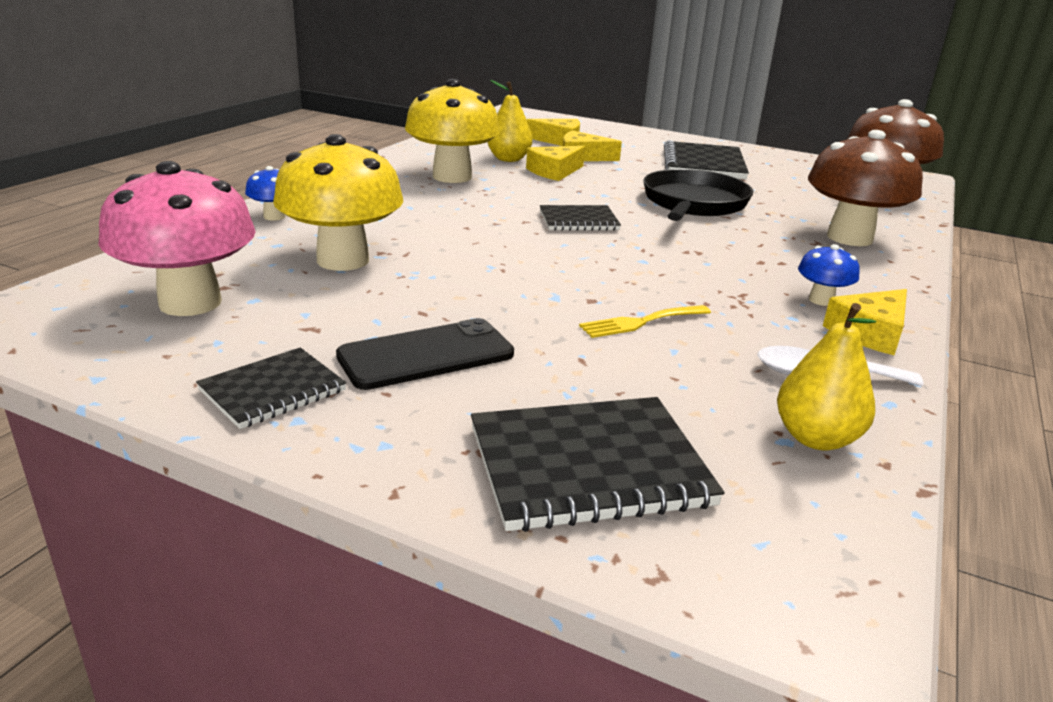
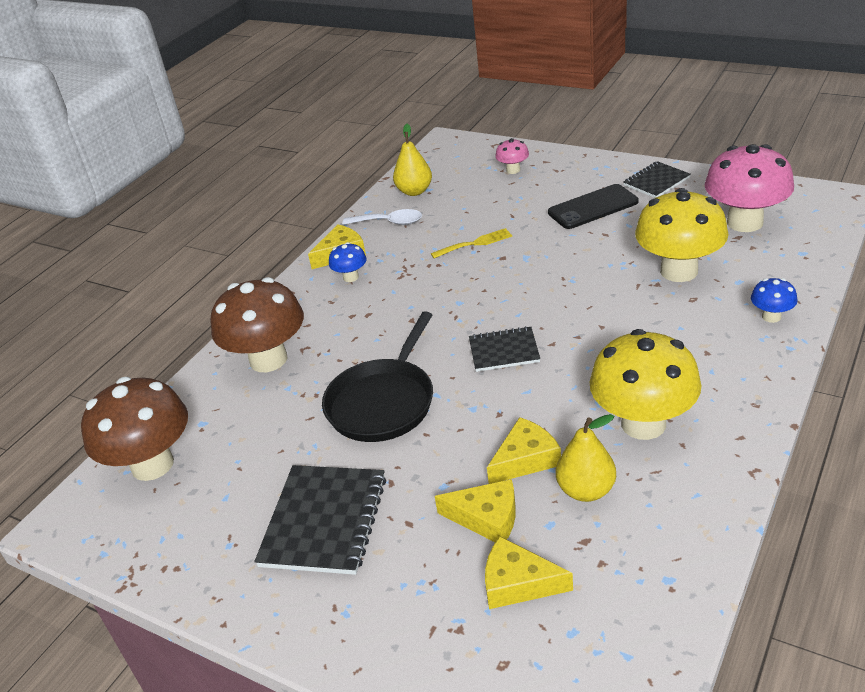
camera: 170 degrees left, 10 degrees up
black notebook [471,397,725,532] -> pink mushroom [495,138,529,174]

